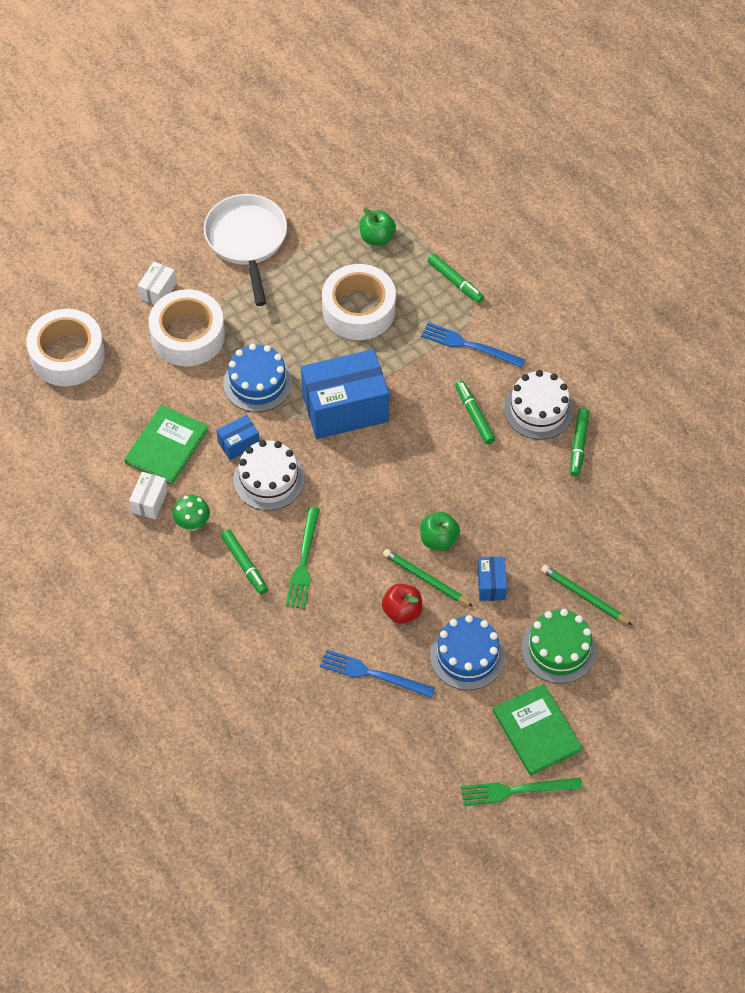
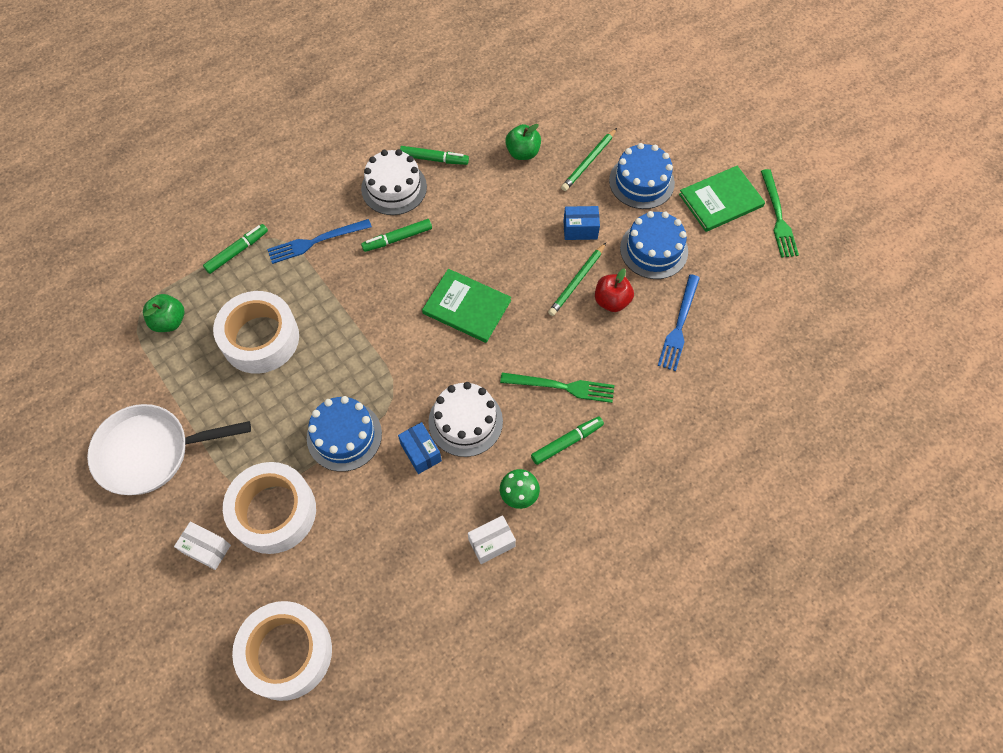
camera: 90 degrees left, 5 degrees up
green book [124,405,208,485] -> green book moved to [422,269,511,343]
white box [129,472,168,519] -> white box turned 45 degrees counterclockwise [468,515,516,564]
blue box [301,349,389,439] -> none
green apple [420,512,460,551] -> green apple moved to [505,124,541,160]
blue fork [421,323,525,367] -> blue fork turned 45 degrees clockwise [267,219,372,264]
green cake [522,609,596,684] -> blue cake [609,143,675,209]

